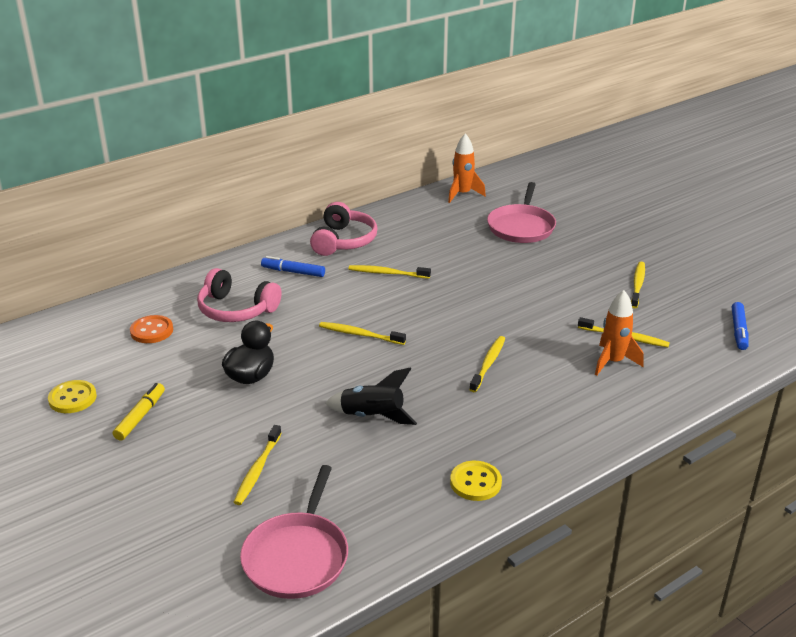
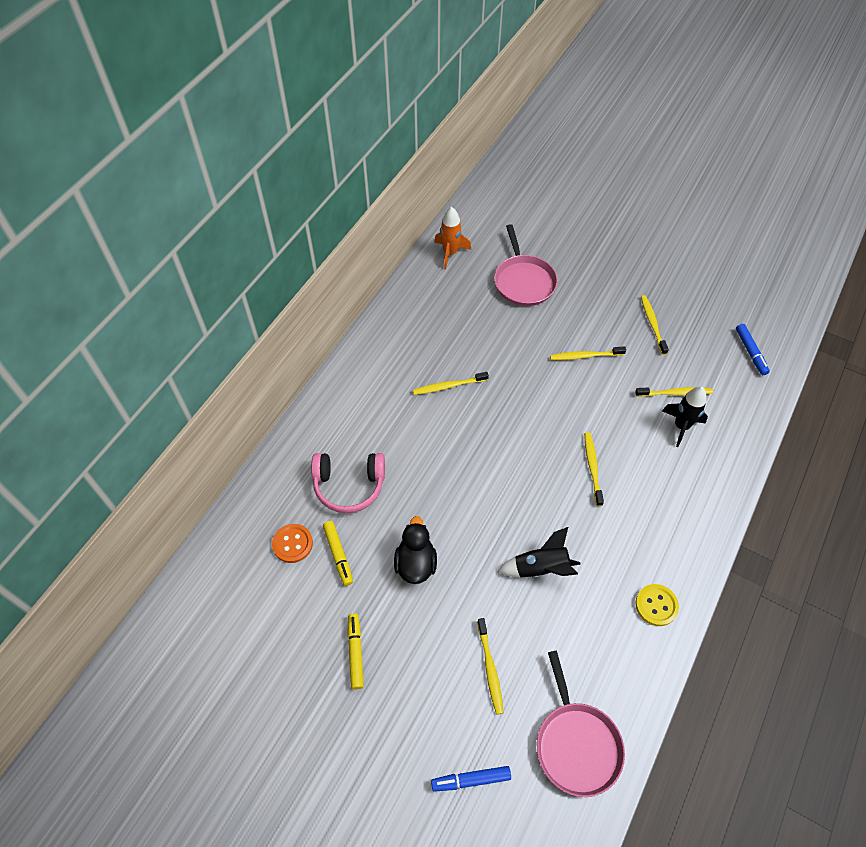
camera: 25 degrees left, 25 degrees up
yellow button [48,380,97,413] -> none
blue marker [261,256,325,277] -> blue marker moved to [431,766,511,791]
pink headphones [310,202,377,256] -> none
yellow toothbrush [319,322,406,345] -> yellow toothbrush moved to [550,346,626,360]
orange rocket [595,290,644,375] -> black rocket [662,386,708,447]
none -> yellow marker [323,521,353,586]

